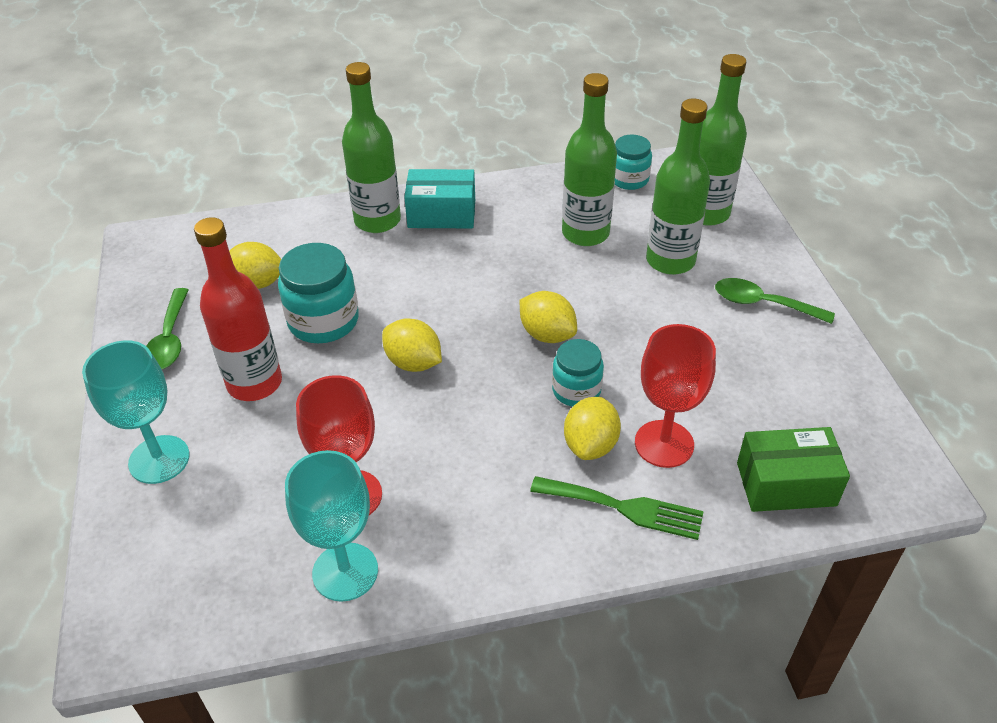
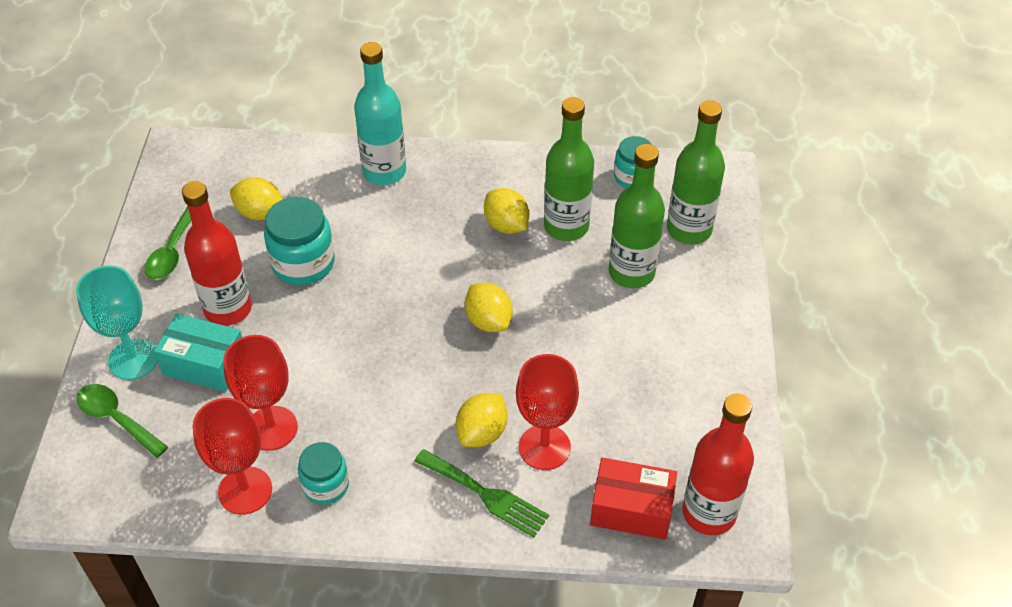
camera: 15 degrees right, 5 degrees up
turquoise goblet [285,450,378,602] -> red goblet [193,398,272,515]
green bottle [342,62,401,233] -> turquoise bottle [354,42,406,185]
yellow lemon [382,318,442,372] -> yellow lemon moved to [484,188,529,234]
turquoise box [404,169,475,228] -> turquoise box moved to [154,314,242,392]
turquoise jar [552,339,604,407] -> turquoise jar moved to [298,442,349,504]
green spoon [715,278,835,324] -> green spoon moved to [76,384,168,458]
green box [737,427,850,512] -> red box [590,458,677,540]
none -> red bottle [683,393,754,535]

